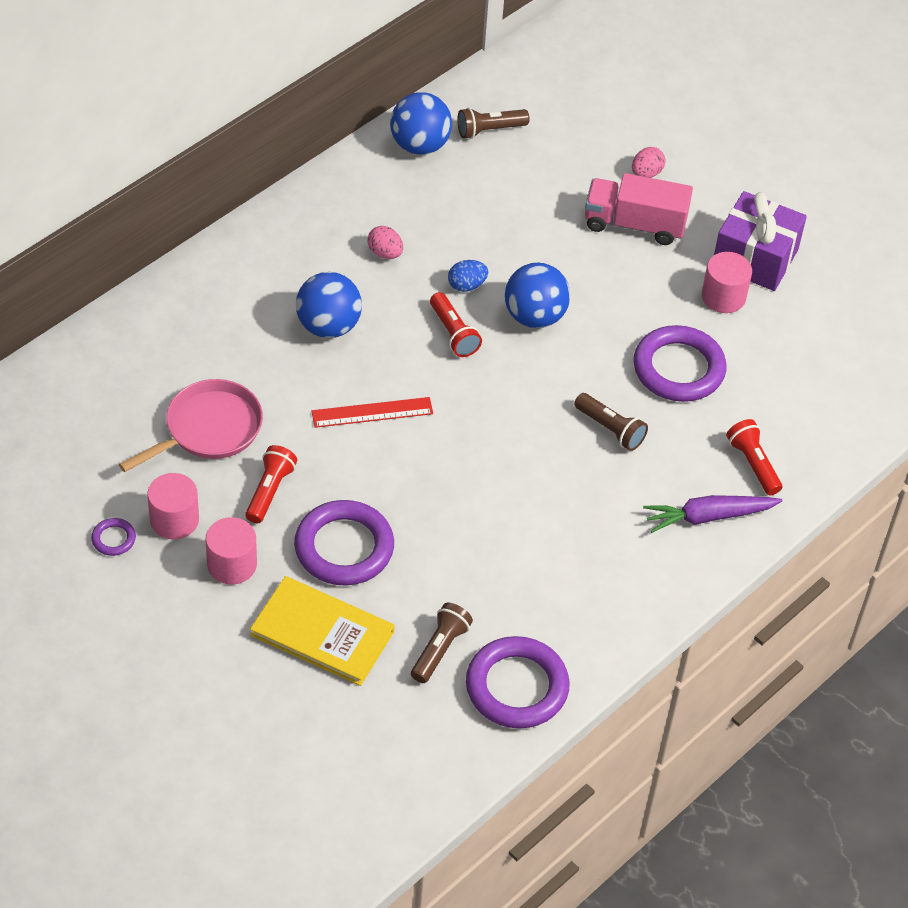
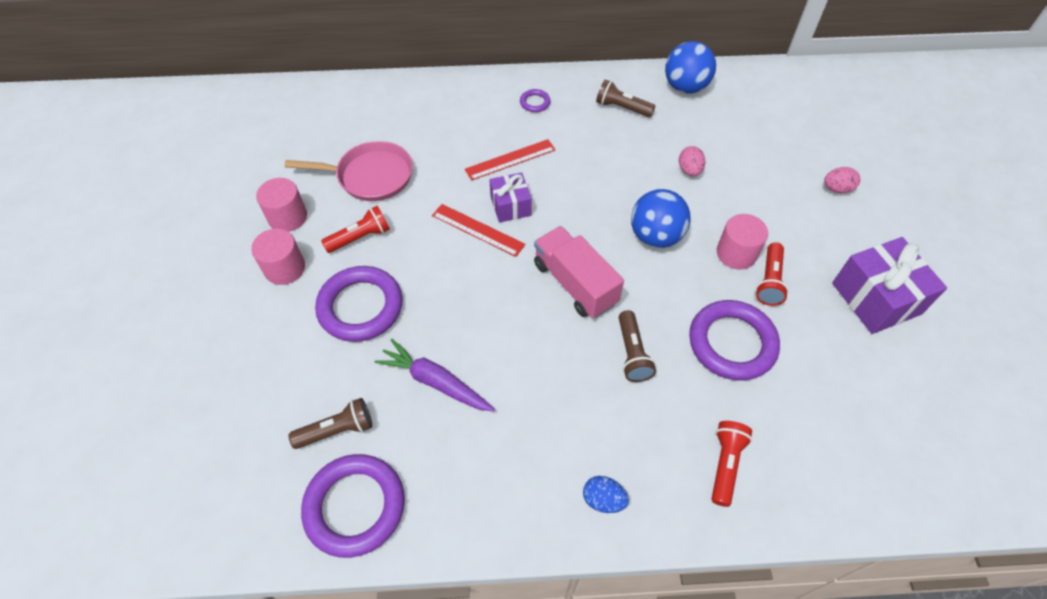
camera: 45 degrees right, 5 degrees up
purple ring [91,518,136,556] -> purple ring moved to [520,89,551,112]
yellow book [250,576,395,686] -> none
blue ball [296,272,362,338] -> red ruler [465,139,556,181]
pink egg [368,226,403,259] -> pink egg moved to [679,146,705,176]
red flashlight [430,292,482,357] -> red flashlight moved to [756,242,789,306]
blue egg [448,260,488,292] -> blue egg moved to [583,476,629,513]
brown flashlight [457,108,530,139] -> brown flashlight moved to [596,80,655,117]
pink truck [585,173,693,245] -> pink truck moved to [534,226,624,318]
purple carrot [643,495,782,533] -> purple carrot moved to [374,339,495,411]
pink cylinder [702,252,752,313] -> pink cylinder moved to [717,214,768,270]
none -> purple gift [490,172,532,223]

